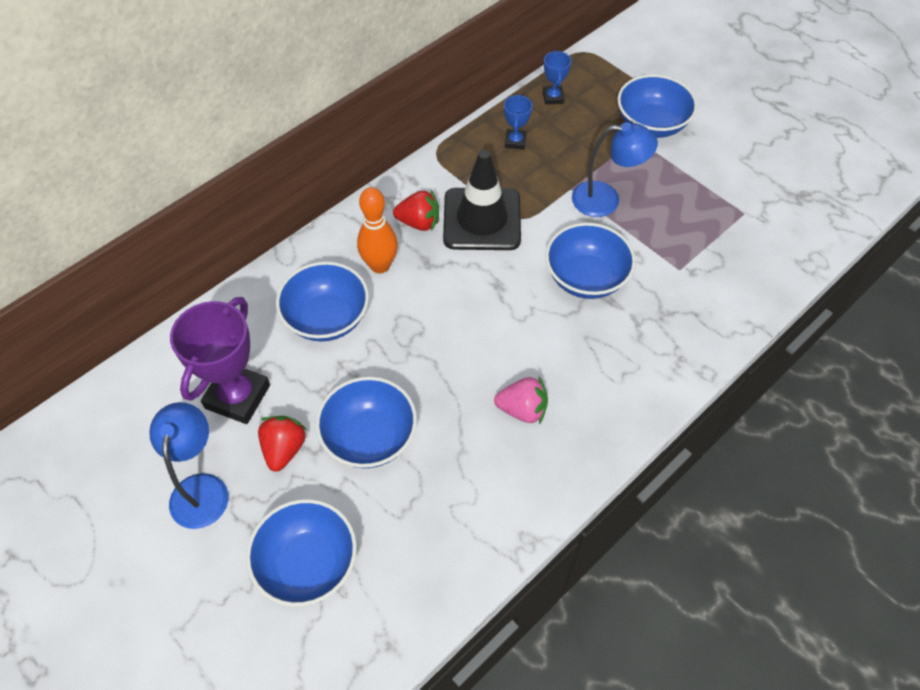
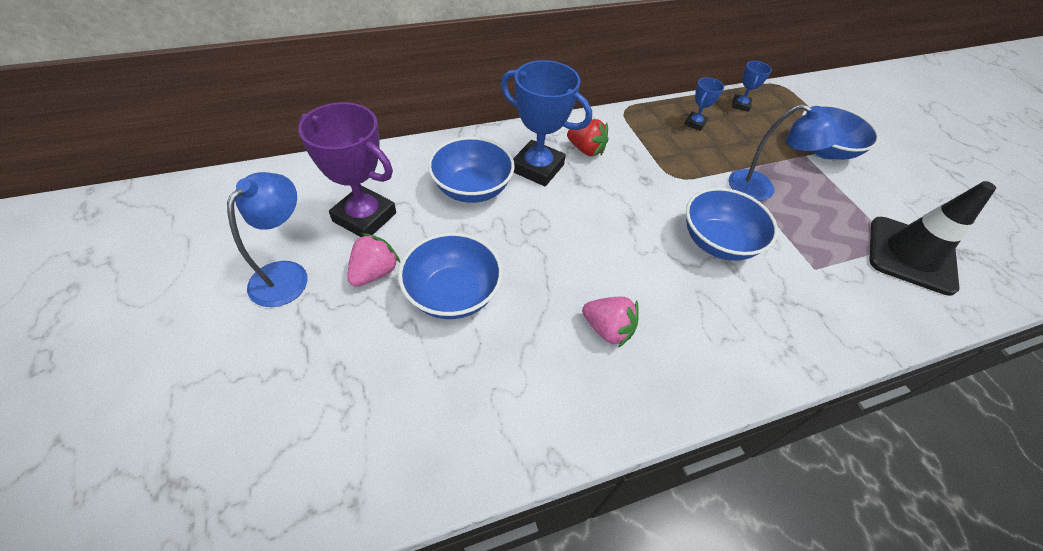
camera: 20 degrees right, 5 degrees down
purple trophy [170,297,270,424] -> purple trophy turned 75 degrees clockwise [298,102,396,237]
blue bowl [246,499,357,607] -> none
red strawberry [258,416,307,472] -> pink strawberry [347,233,400,287]
orange bowling pin [357,187,398,273] -> blue trophy [501,60,592,186]
black traffic cone [443,150,521,250] -> black traffic cone moved to [869,181,996,296]

